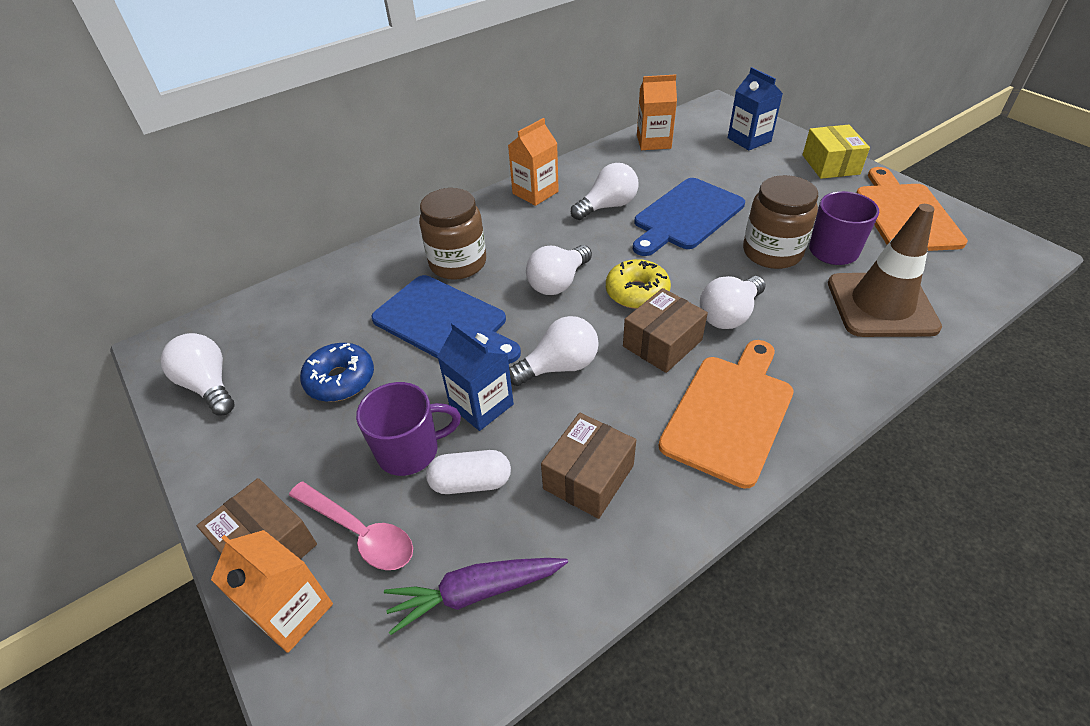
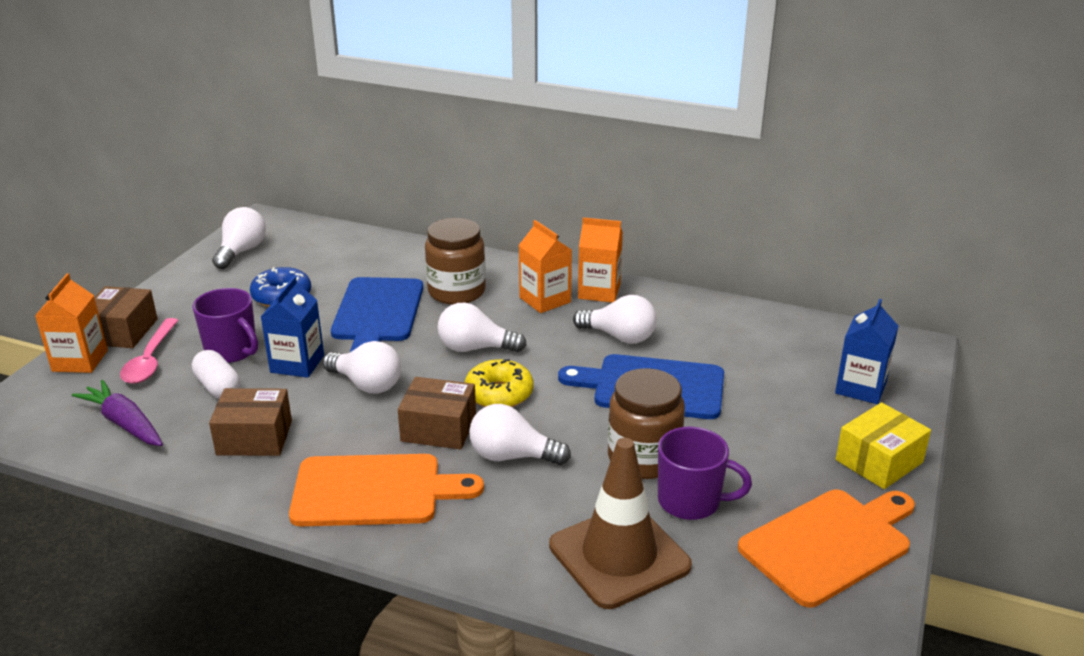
camera: 55 degrees right, 15 degrees down
orange carton [637,74,677,150] -> orange carton moved to [519,220,572,313]

